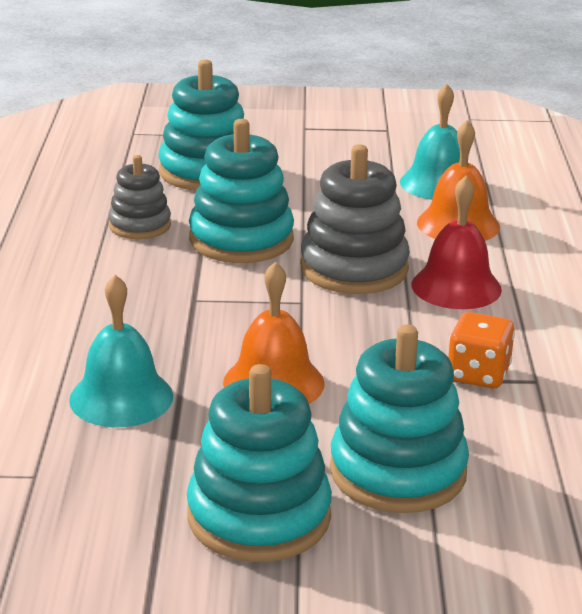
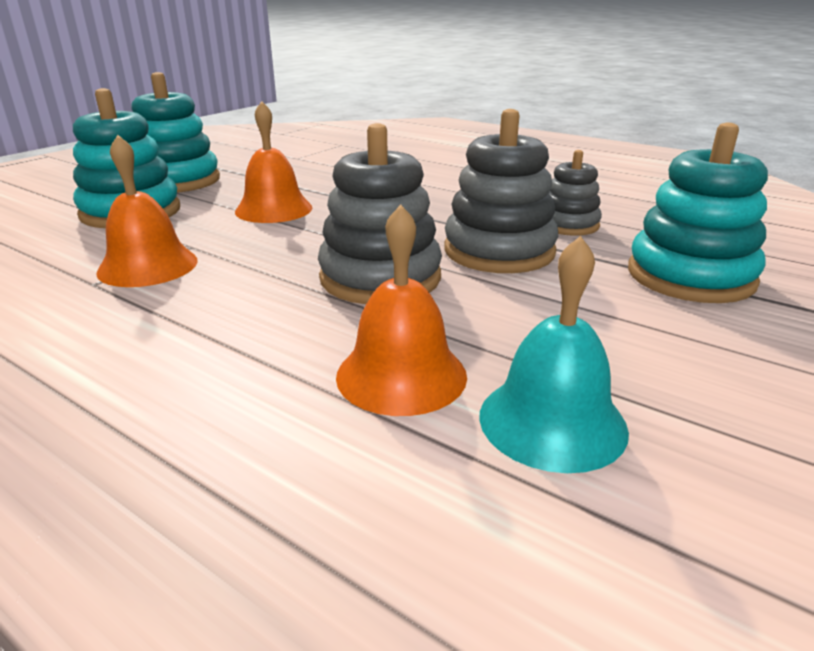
camera: 125 degrees right, 0 degrees up
turquoise bell [69,275,173,427] -> none
turquoise stacking toy [189,119,294,263] -> grey stacking toy [444,109,558,273]
red bell [411,176,502,309] -> none
orange dice [448,312,515,388] -> orange bell [96,135,198,287]

